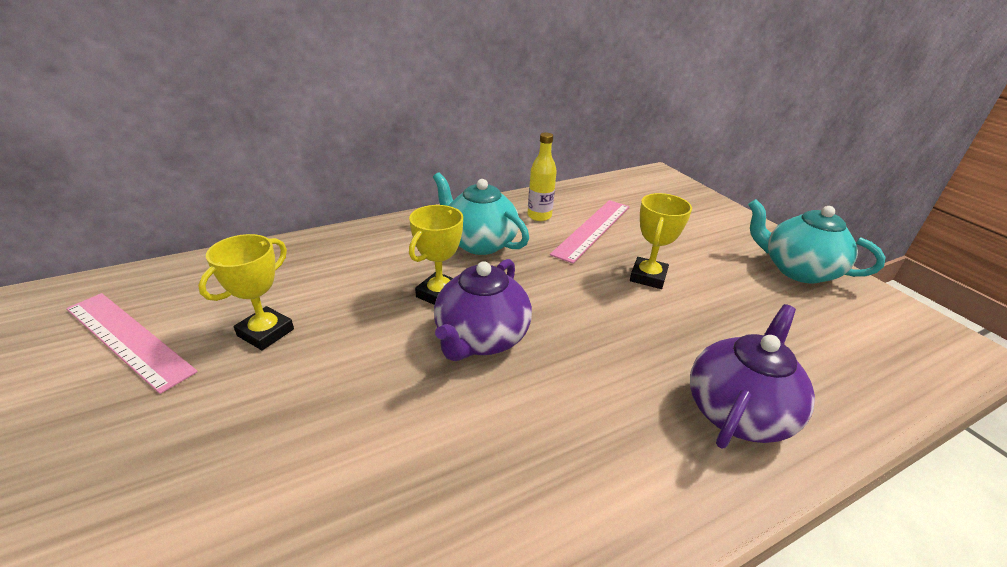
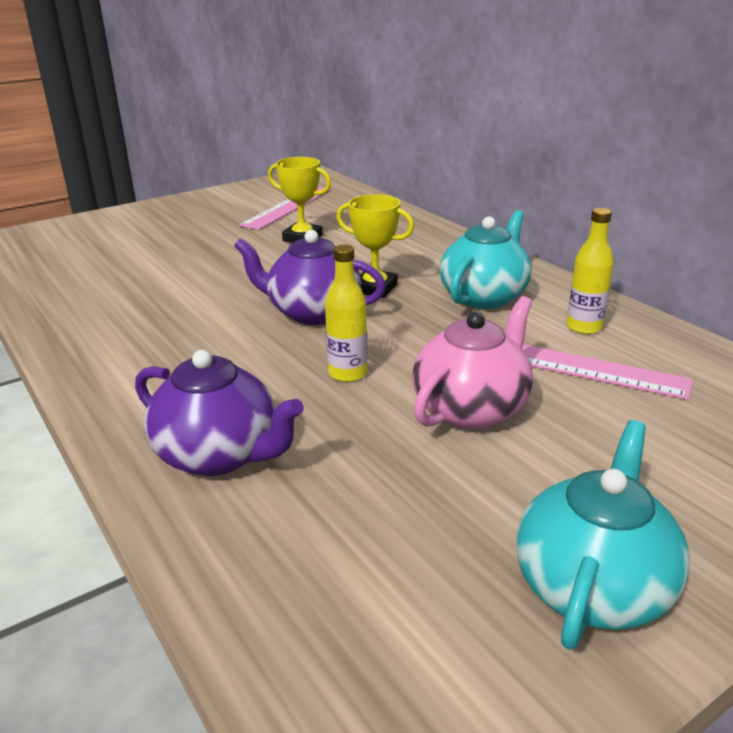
camera: 85 degrees right, 5 degrees down
yellow trophy [630,193,692,289] -> pink teapot [412,296,533,430]
none -> yellow bottle [325,245,368,382]

